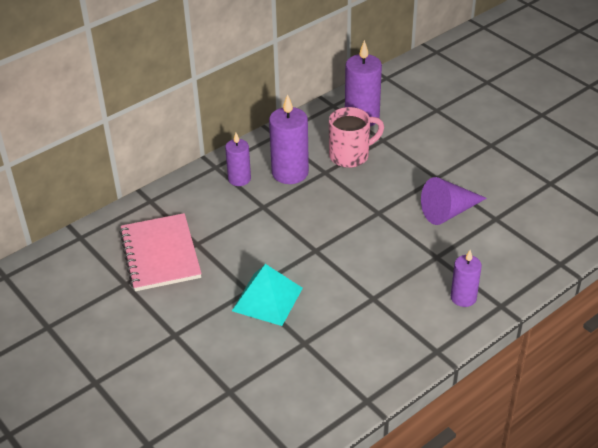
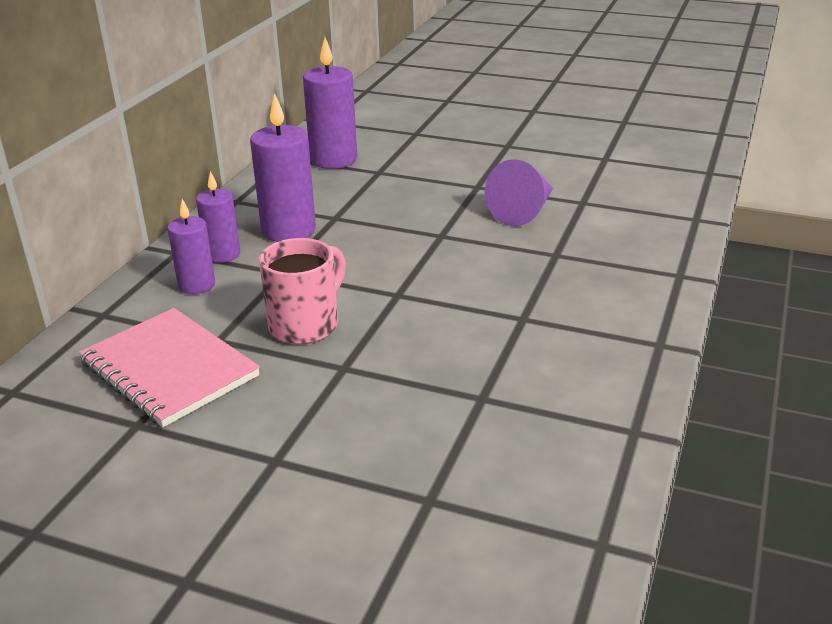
camera: 30 degrees left, 10 degrees down
turquoise pyramid [232,264,303,326] -> none
pink mug [329,107,384,168] -> pink mug moved to [259,238,346,344]
purple candle [451,250,482,307] -> purple candle moved to [167,199,215,294]

